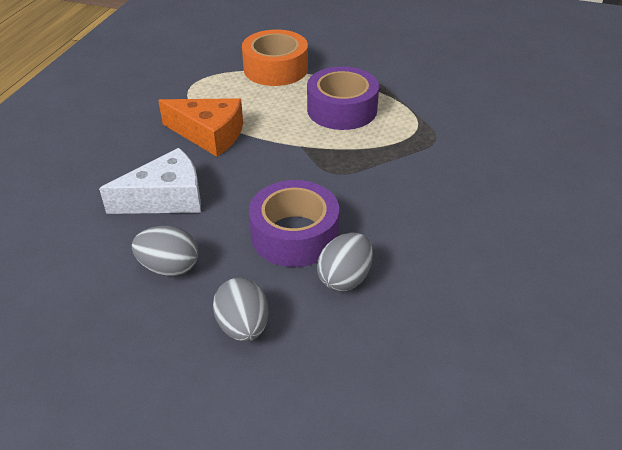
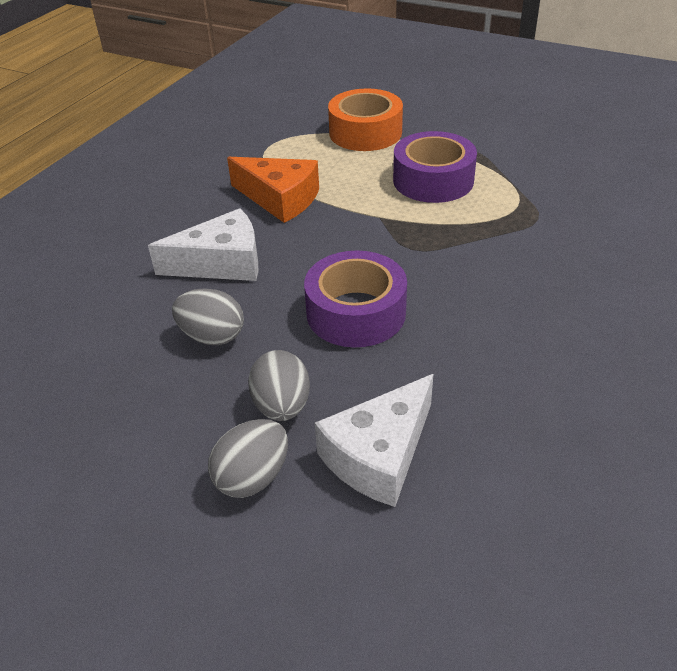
camera: 10 degrees right, 0 degrees up
grey egg [317,232,373,291] -> grey egg moved to [208,419,288,498]
none -> white cheese [315,374,433,507]

